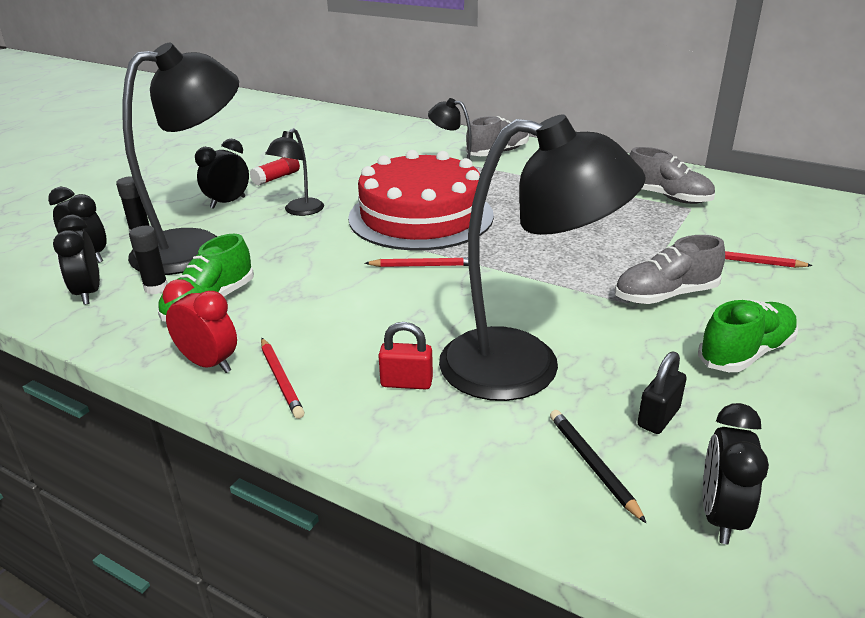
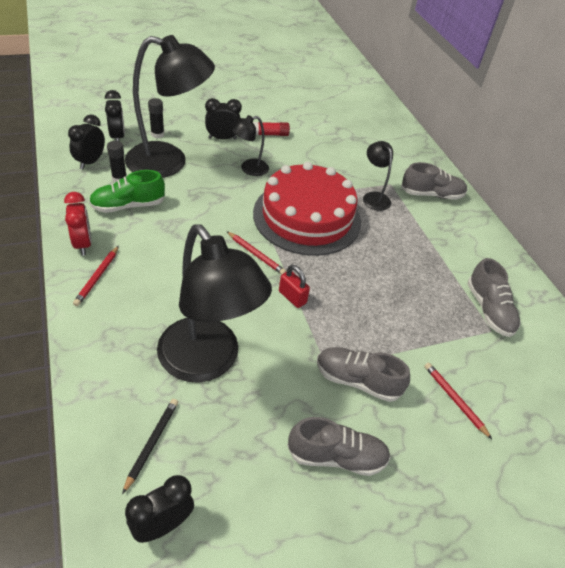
camera: 35 degrees right, 15 degrees up
red padlock [378,322,433,390] -> red padlock moved to [279,265,310,308]
black padlock [637,351,687,434] -> none
green shoe [698,300,798,372] -> grey shoe [287,417,391,476]

